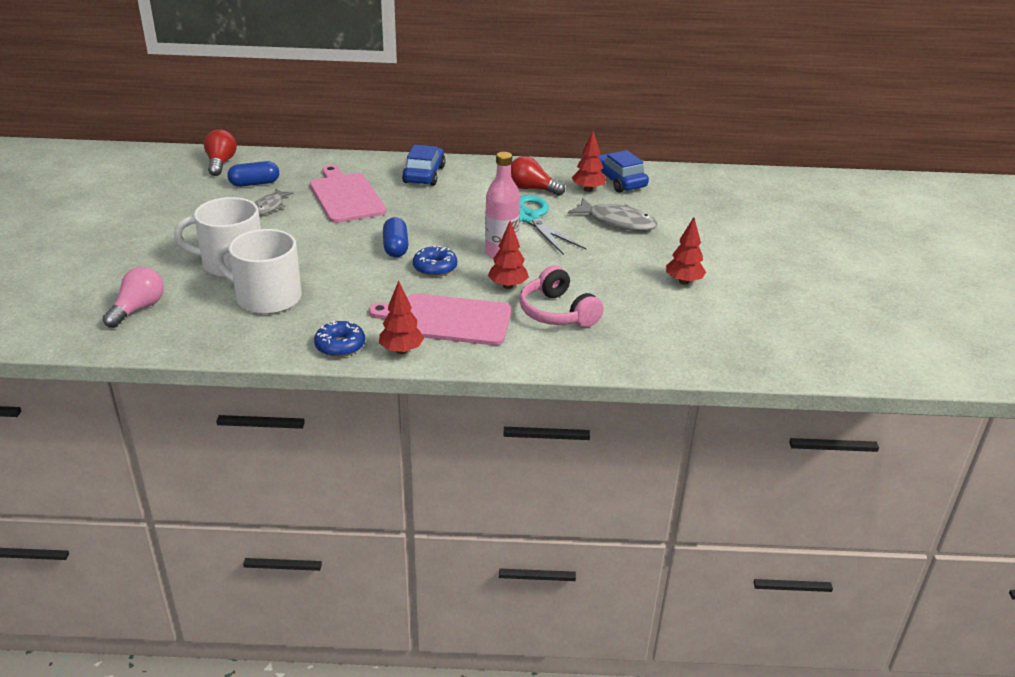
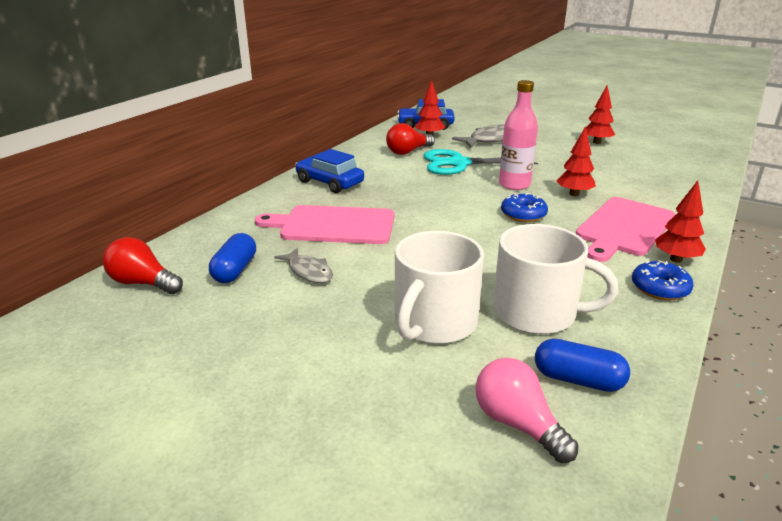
camera: 60 degrees left, 5 degrees down
white mug [215,229,302,314] -> white mug turned 120 degrees counterclockwise [493,224,618,334]
blue capsule [383,217,409,257] -> blue capsule moved to [535,339,630,392]
pink headphones [519,266,604,327] -> none

